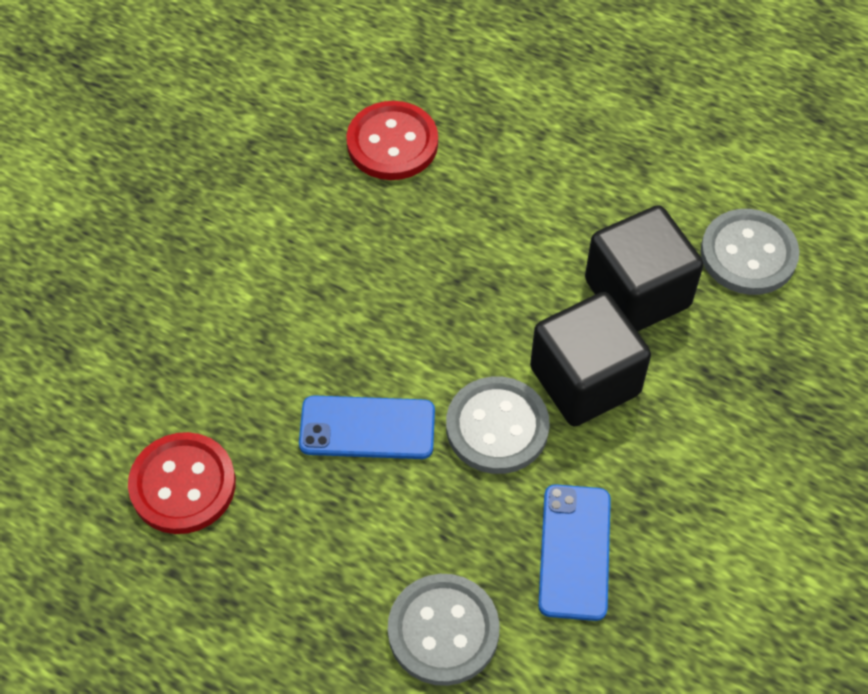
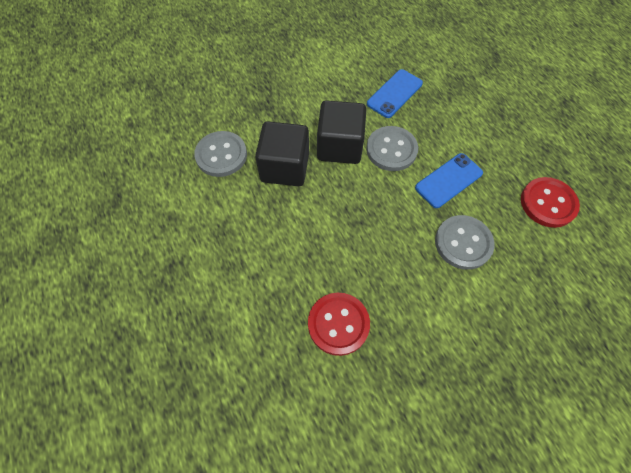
camera: 145 degrees left, 5 degrees up
blue phone [299,395,435,459] -> blue phone turned 75 degrees counterclockwise [415,153,483,208]
grey button [388,574,500,686] -> grey button moved to [435,215,495,270]

